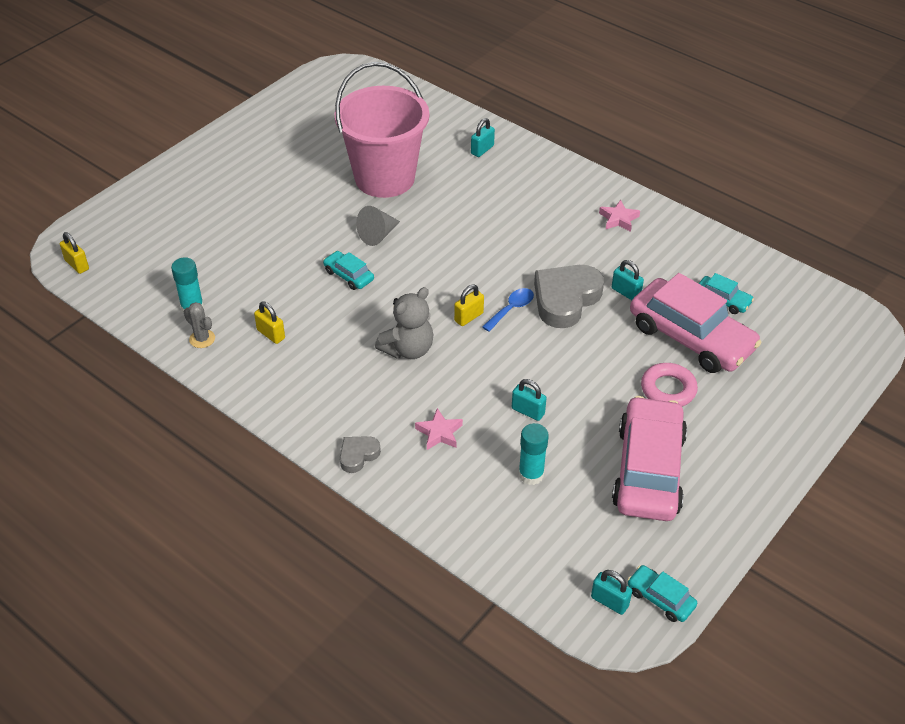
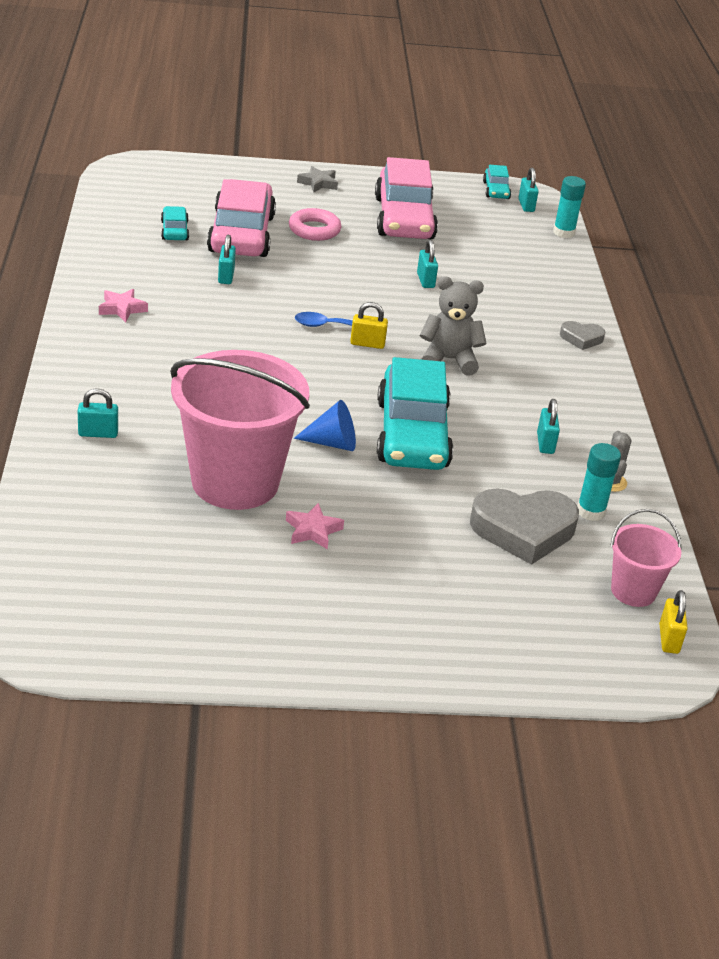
camera: 135 degrees left, 10 degrees down
yellow padlock [254,302,285,344] -> turquoise padlock [537,399,560,454]
turquoise car [323,251,374,290] -> turquoise car [377,357,453,470], size x2.24
grey cone [356,206,400,246] -> blue cone [294,400,356,451]
pink star [415,408,463,450] -> pink star moved to [286,503,344,550]
turquoise glue stick [519,423,549,485] -> turquoise glue stick moved to [553,176,586,238]
grey heart [534,265,604,328] -> grey heart moved to [470,488,579,565]
pink car [612,396,687,521] -> pink car turned 60 degrees counterclockwise [375,157,438,239]
none -> grey star [297,166,338,192]
none -> pink bucket [610,509,681,607]

